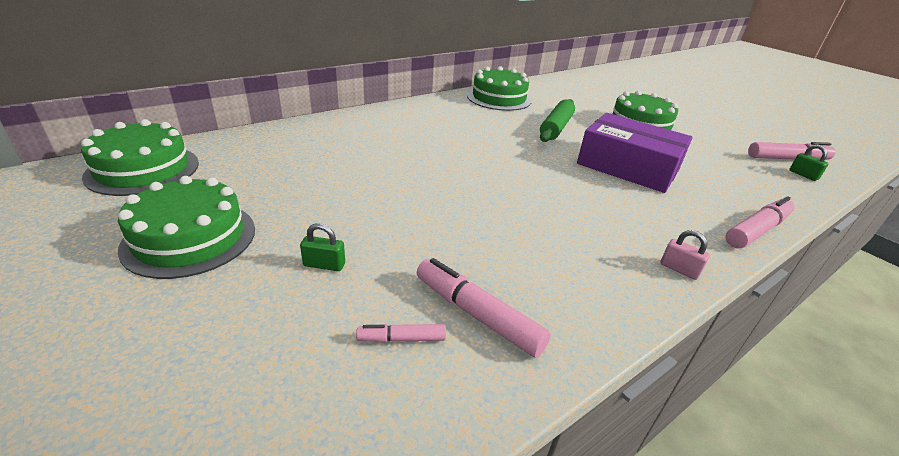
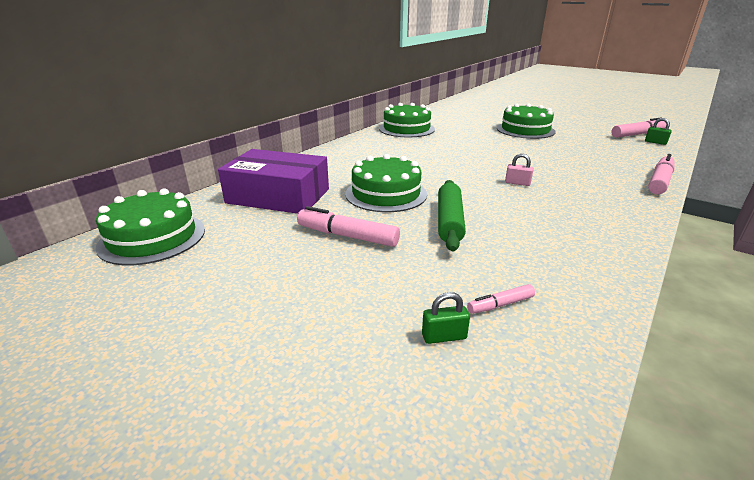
camera: 15 degrees left, 5 degrees down
green cake [118,176,255,279] -> green cake moved to [345,154,427,212]
green padlock [300,223,345,271] -> green padlock moved to [422,292,470,344]
pink marker [417,258,551,358] -> pink marker moved to [297,206,400,247]
green rolling pin [540,99,575,142] -> green rolling pin moved to [438,180,466,252]
purple box [577,113,693,193] -> purple box moved to [218,149,329,214]
pink padlock [660,230,710,280] -> pink padlock moved to [505,153,534,186]

